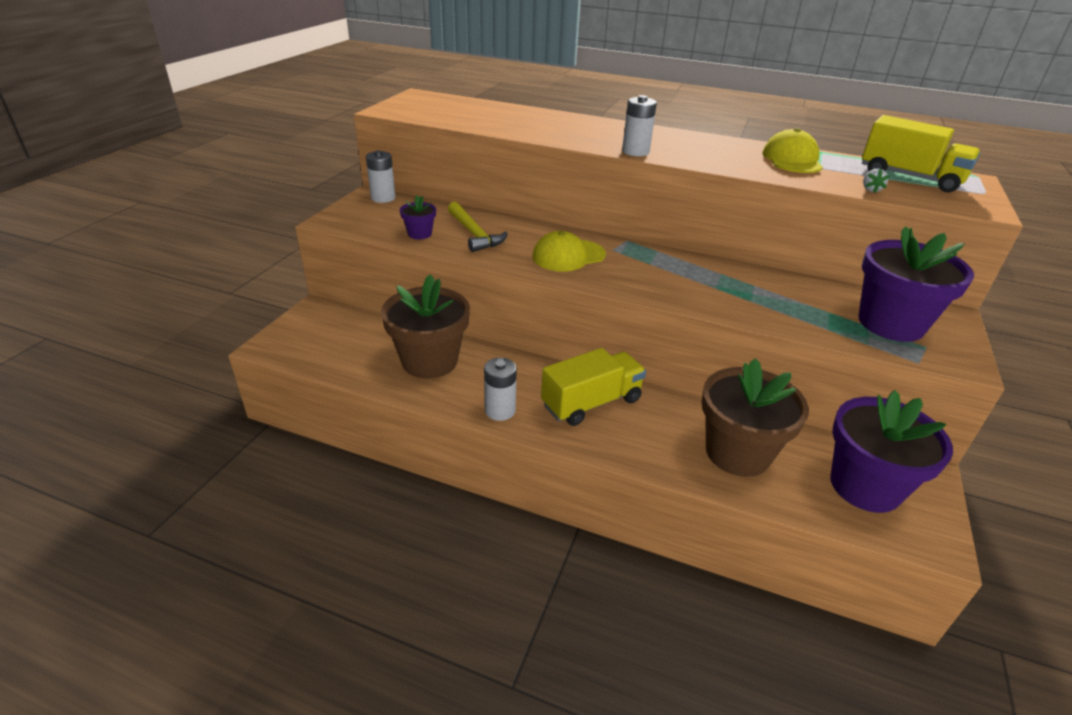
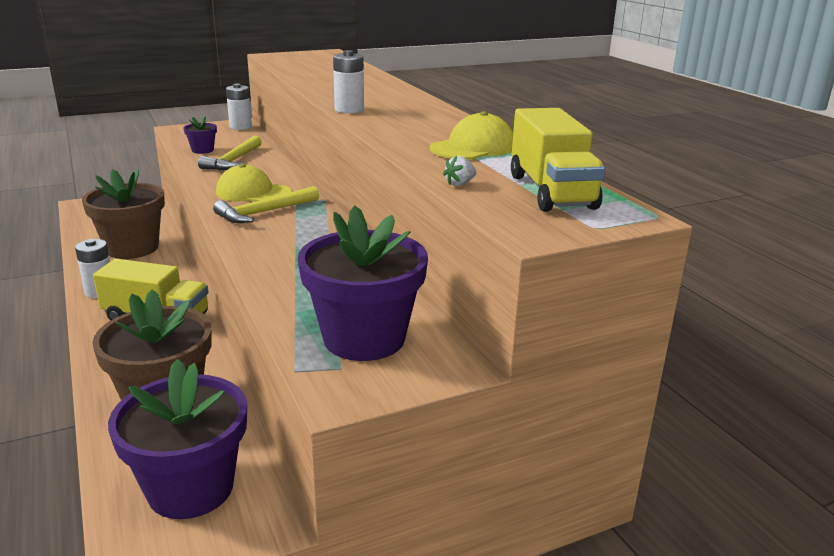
camera: 45 degrees right, 10 degrees down
none -> yellow hammer [213,186,319,223]

